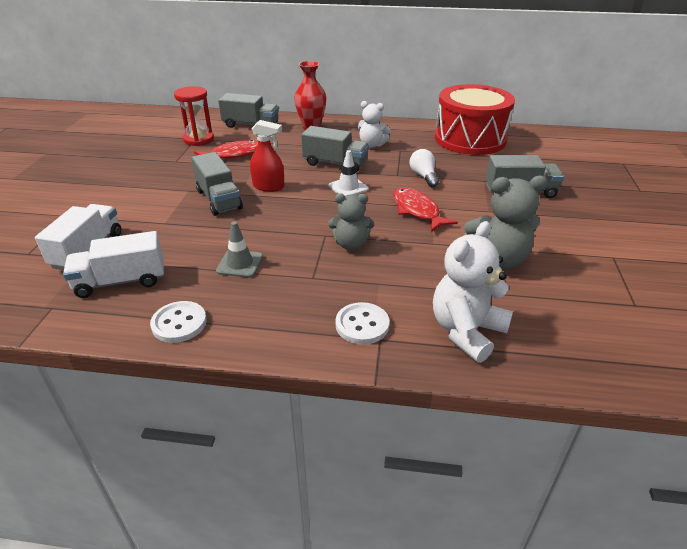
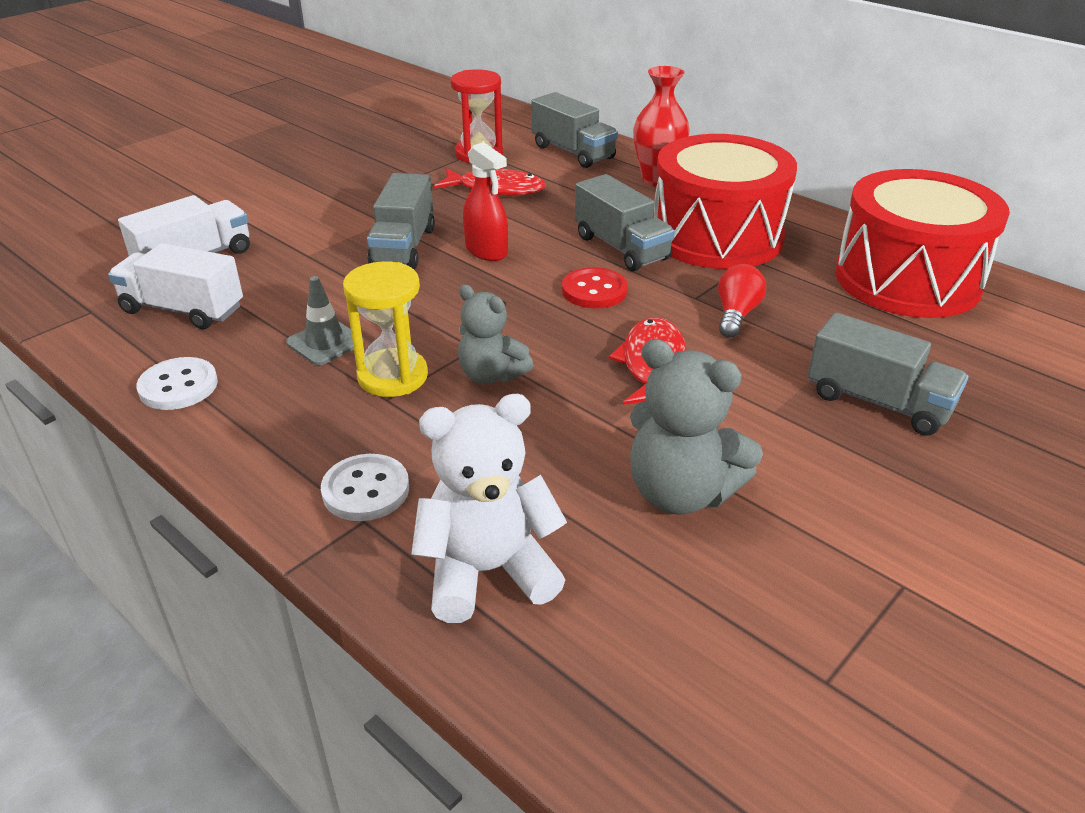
camera: 35 degrees right, 0 degrees up
white traffic cone [328,150,369,196] -> red button [562,267,628,308]
white teddy bear [358,101,391,148] -> red drum [654,134,797,269]
white light bulb [410,149,439,187] -> red light bulb [718,264,766,338]
none -> yellow hourglass [343,261,428,397]

